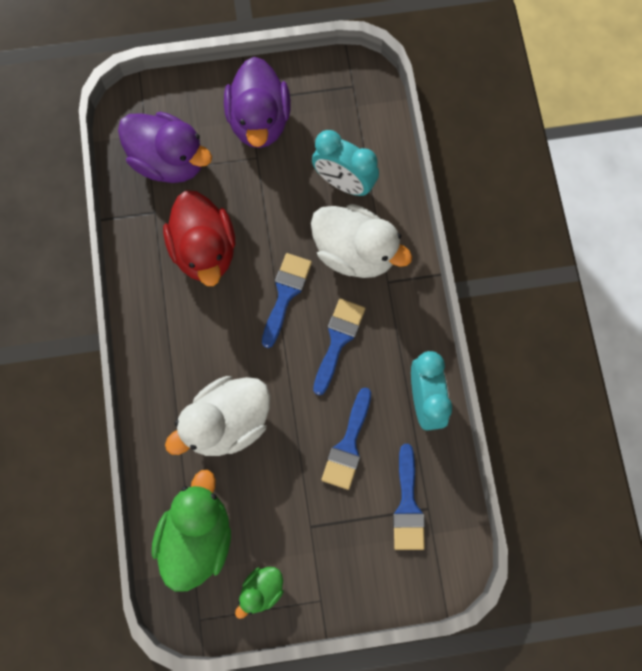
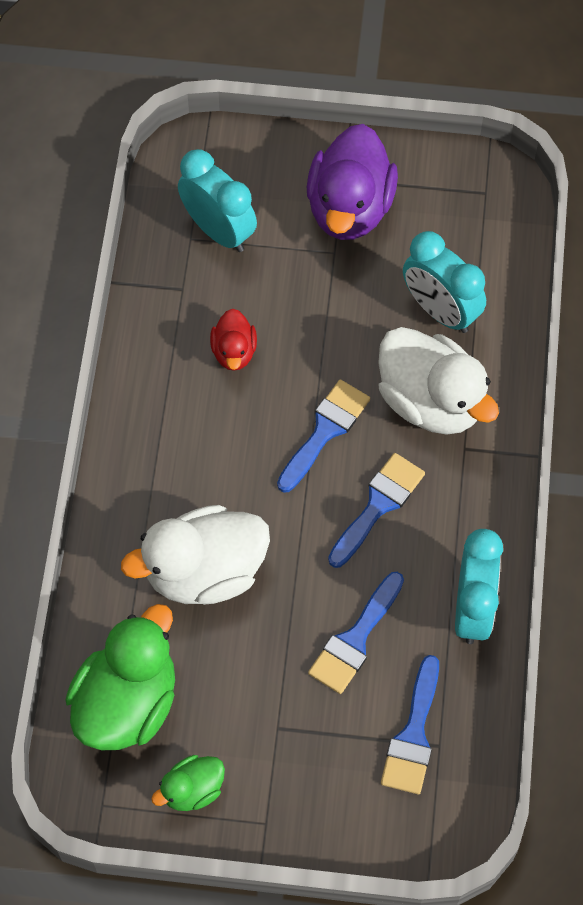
camera: 15 degrees right, 10 degrees down
purple duck [118,112,212,183] -> turquoise clock [178,149,257,252]
red duck [163,190,235,286] -> red duck [210,309,257,371], size x0.51

